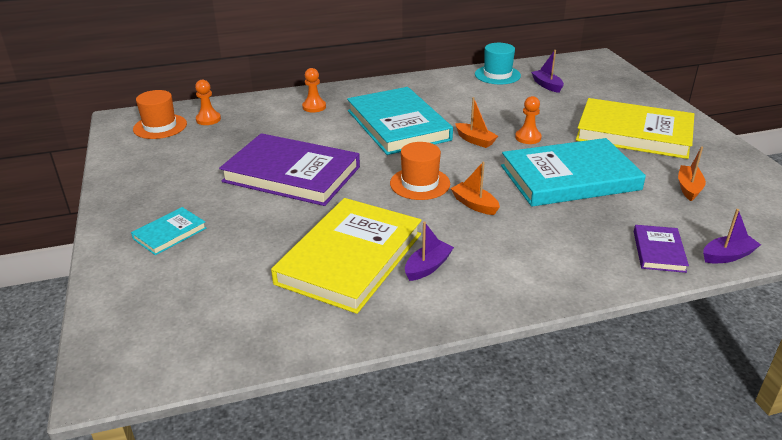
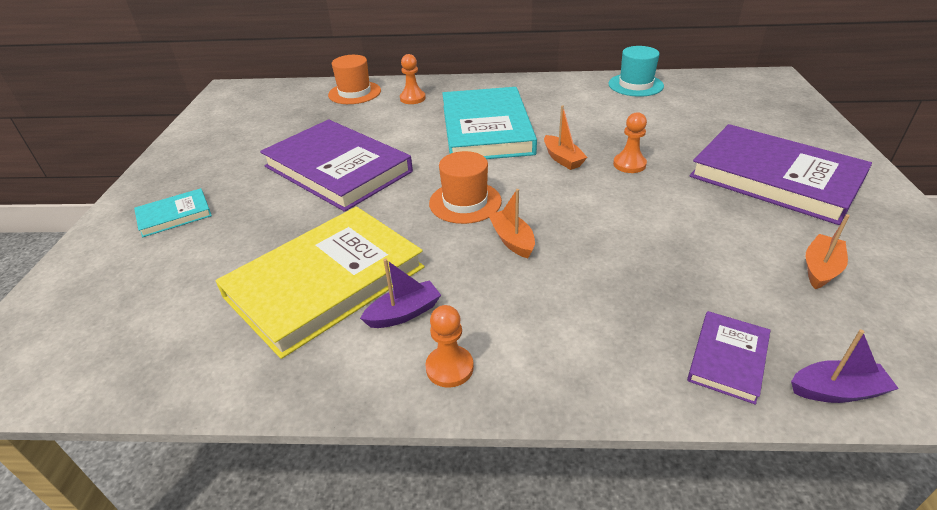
camera: 20 degrees right, 5 degrees up
orange hat [133,90,187,139] -> orange hat moved to [328,55,381,104]
orange pawn [195,80,221,125] -> orange pawn moved to [425,305,474,388]
turquoise book [501,138,646,207] -> none
purple boat [531,50,564,93] -> none
yellow book [576,98,694,159] -> purple book [690,124,872,225]

